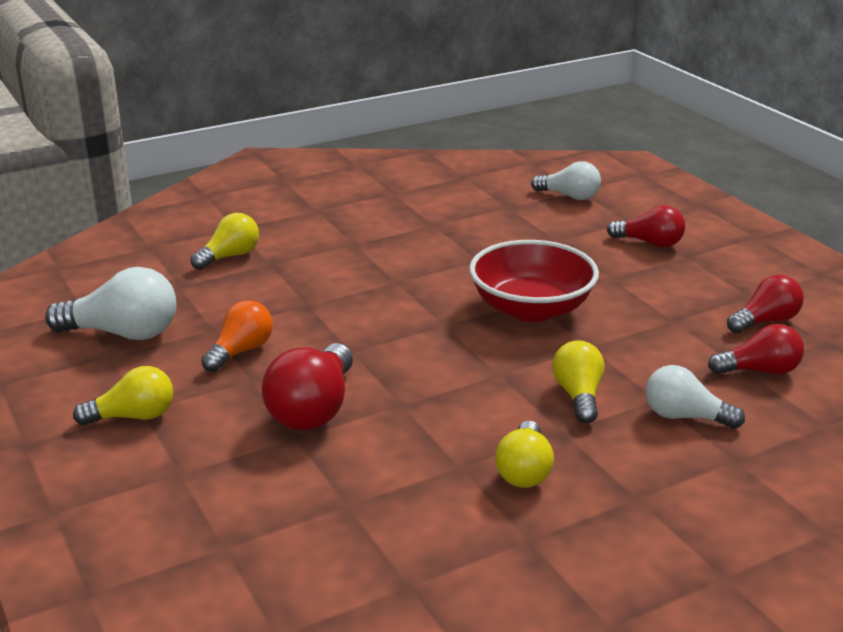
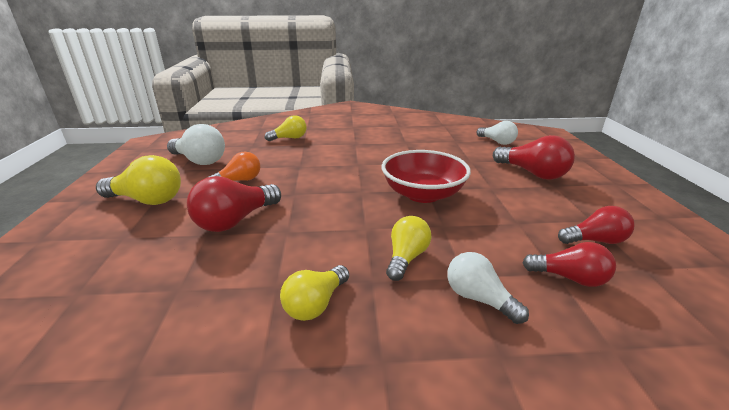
camera: 25 degrees right, 0 degrees up
yellow light bulb [73,366,173,425] -> yellow light bulb [96,155,181,205], size x1.52
red light bulb [607,205,685,247] -> red light bulb [493,135,575,180], size x1.52

